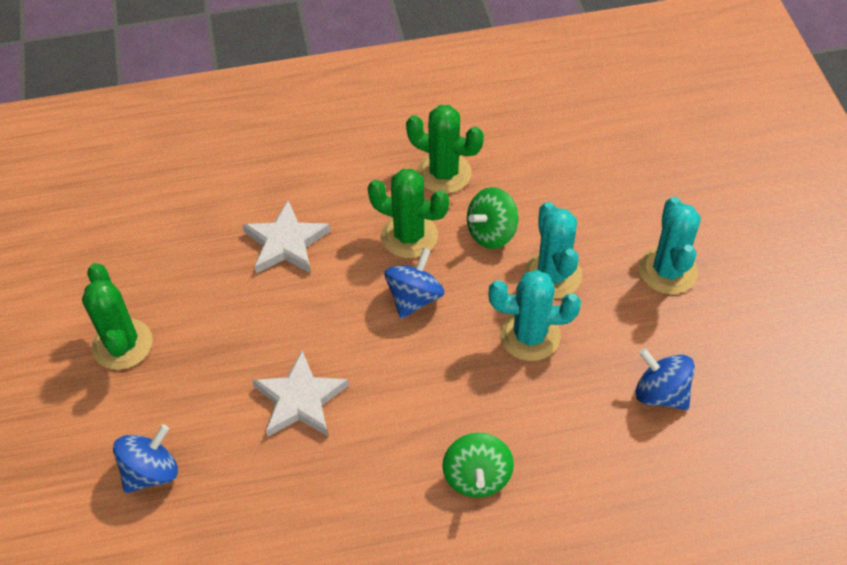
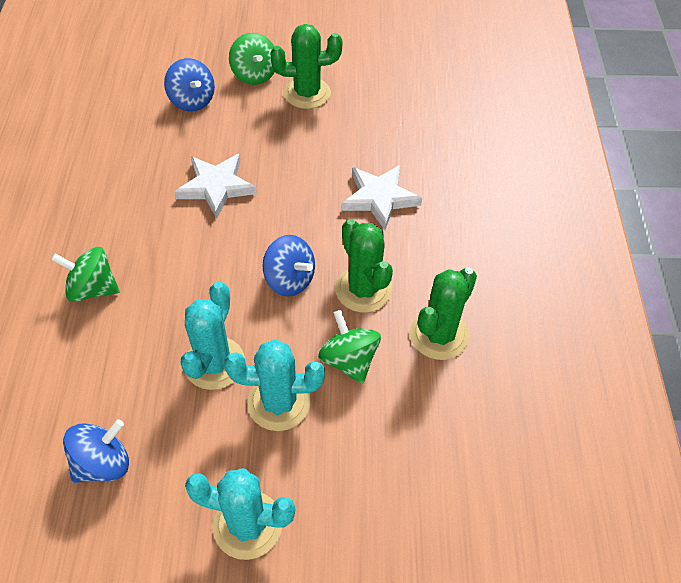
camera: 100 degrees right, 0 degrees up
green cactus [368,169,449,258] -> green cactus turned 60 degrees counterclockwise [335,219,393,313]
none -> green spinning top [229,33,275,85]

